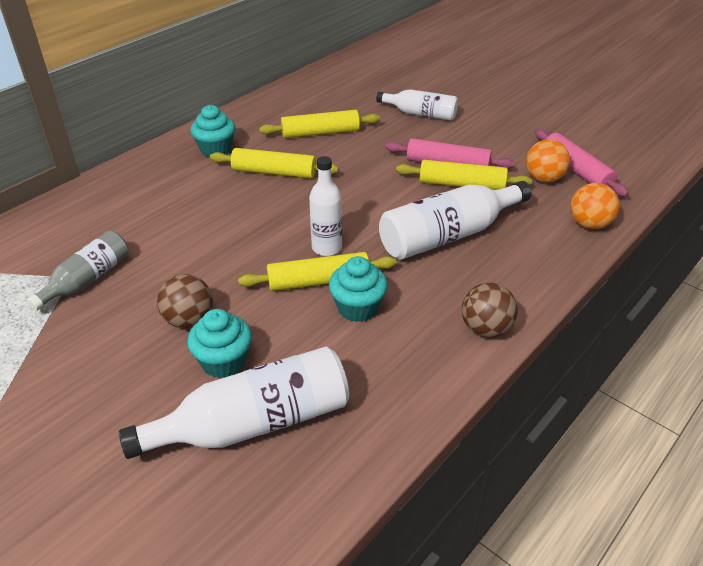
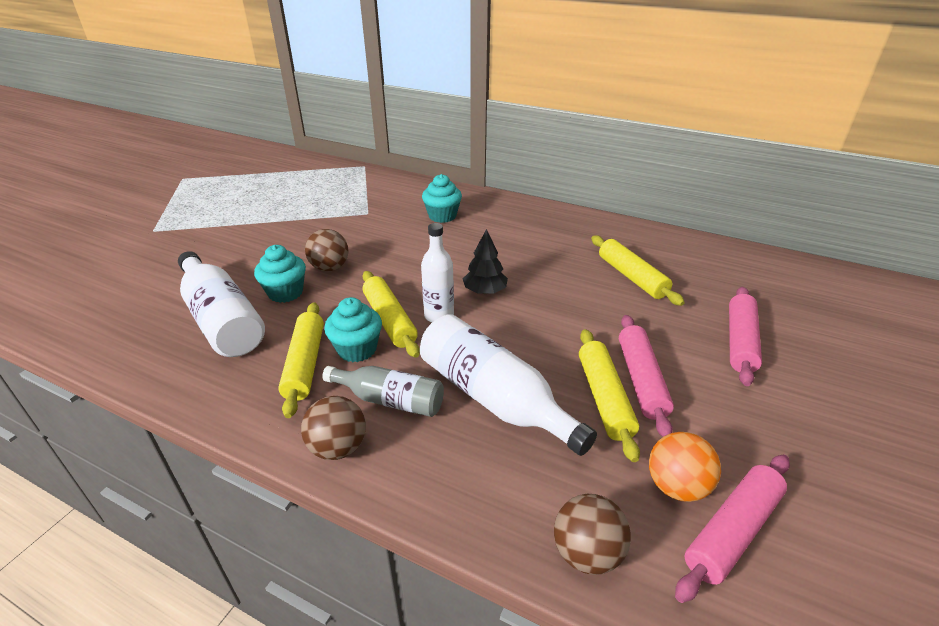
camera: 75 degrees right, 5 degrees down
grey bottle [26,231,128,311] -> grey bottle moved to [322,366,444,417]
turquoise cupcake [190,105,235,158] -> turquoise cupcake moved to [422,174,462,223]
yellow rolling pin [210,148,339,178] -> yellow rolling pin moved to [278,302,324,418]
white bottle [376,89,458,121] -> pink rolling pin [729,287,762,386]
orange ball [570,183,620,229] -> brown ball [554,494,631,575]
none -> black tree [463,229,508,294]

